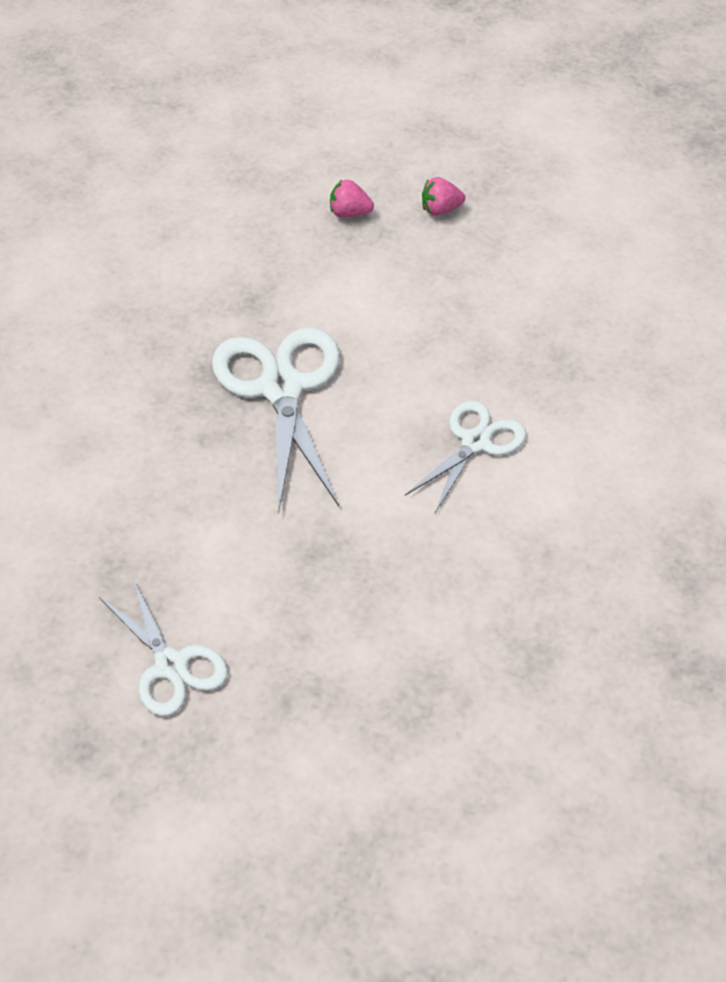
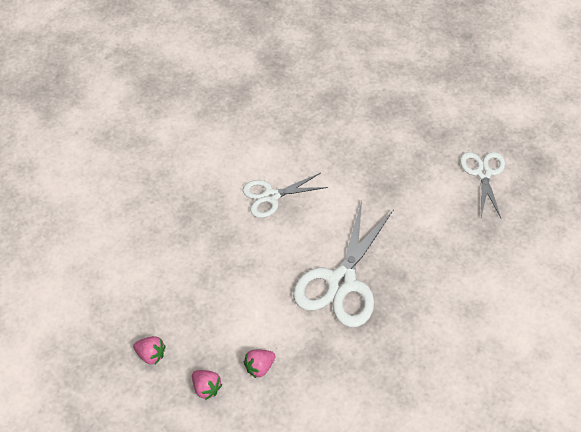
camera: 145 degrees left, 5 degrees up
none -> pink strawberry [244,350,275,378]

